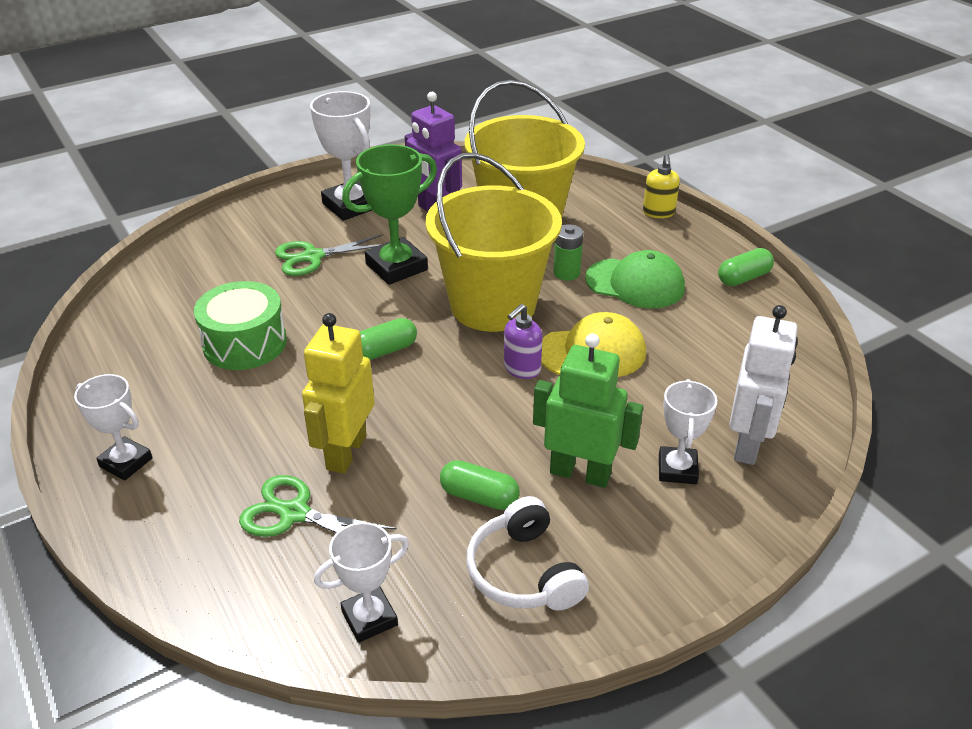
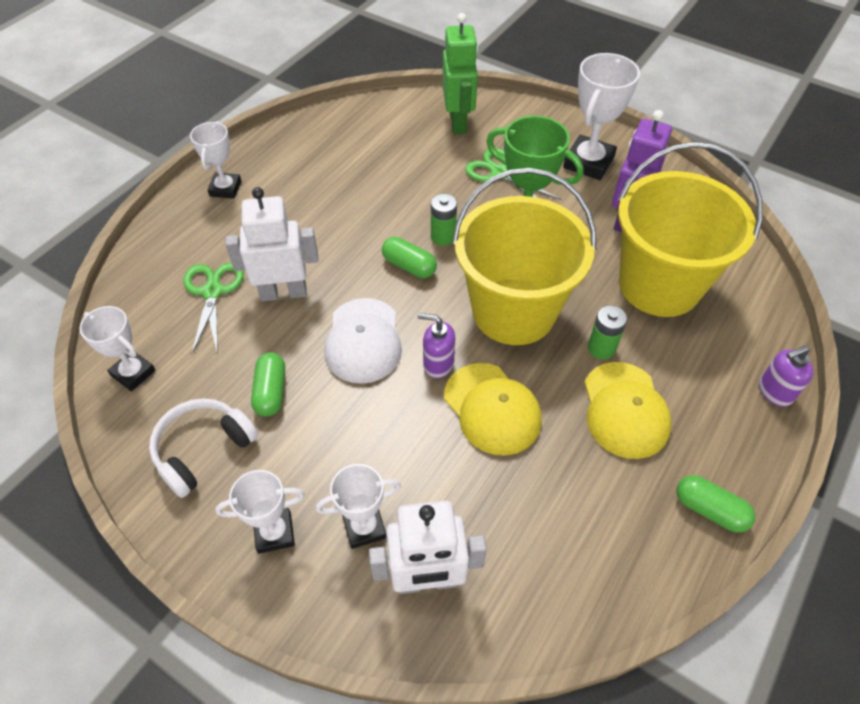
camera: 65 degrees right, 15 degrees up
green drum [194,281,287,370] -> none
yellow robot [302,313,375,474] -> white robot [225,187,319,301]
green robot [533,333,643,488] -> green robot moved to [442,13,478,134]
green cap [585,250,685,308] -> yellow cap [584,362,672,459]
yellow soap dispenser [643,154,680,218] -> purple soap dispenser [759,346,813,407]
none -> white trophy [215,470,305,554]
none -> white cap [324,298,402,384]
none -> green battery [431,194,457,245]

